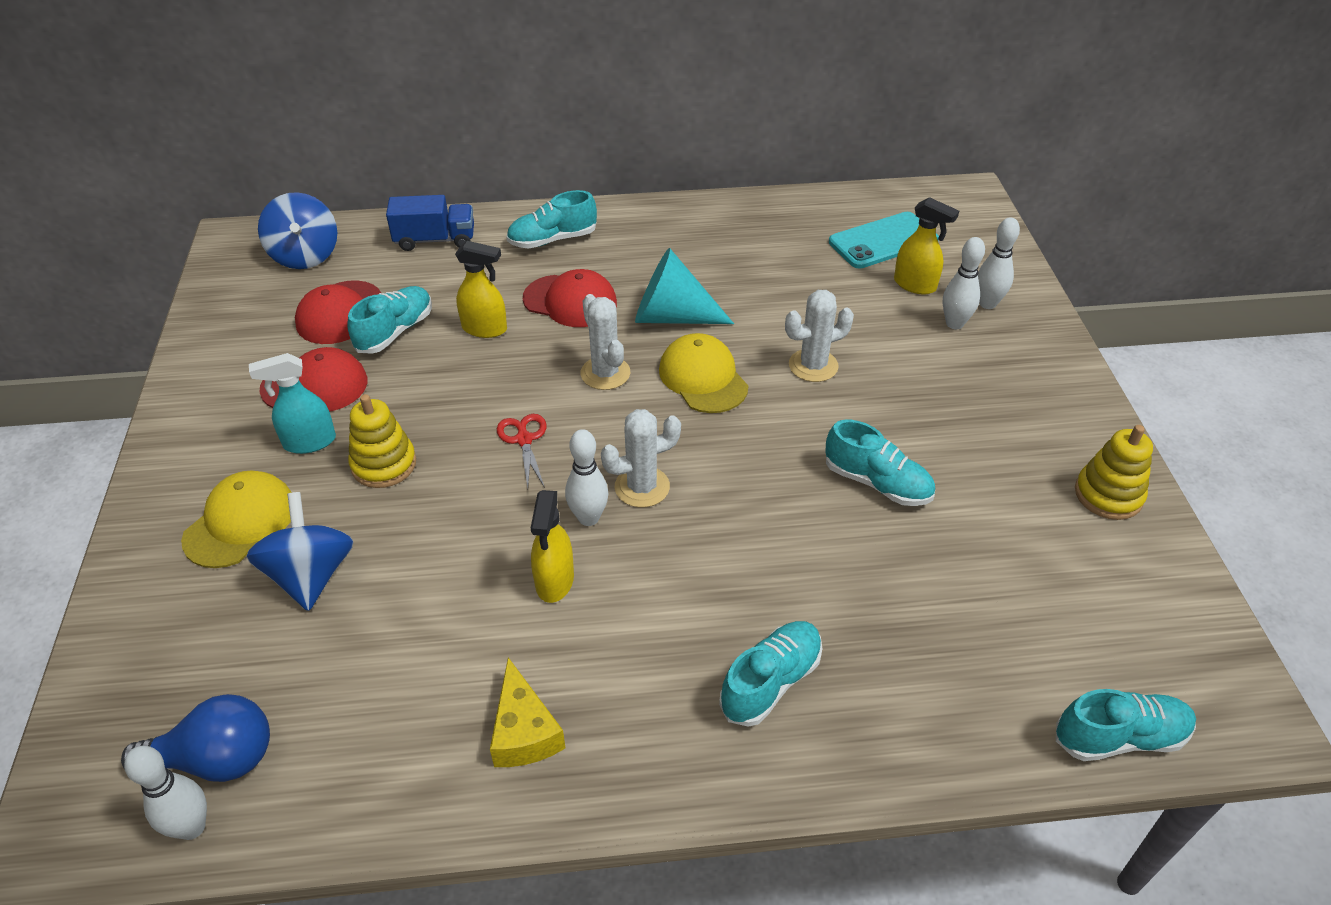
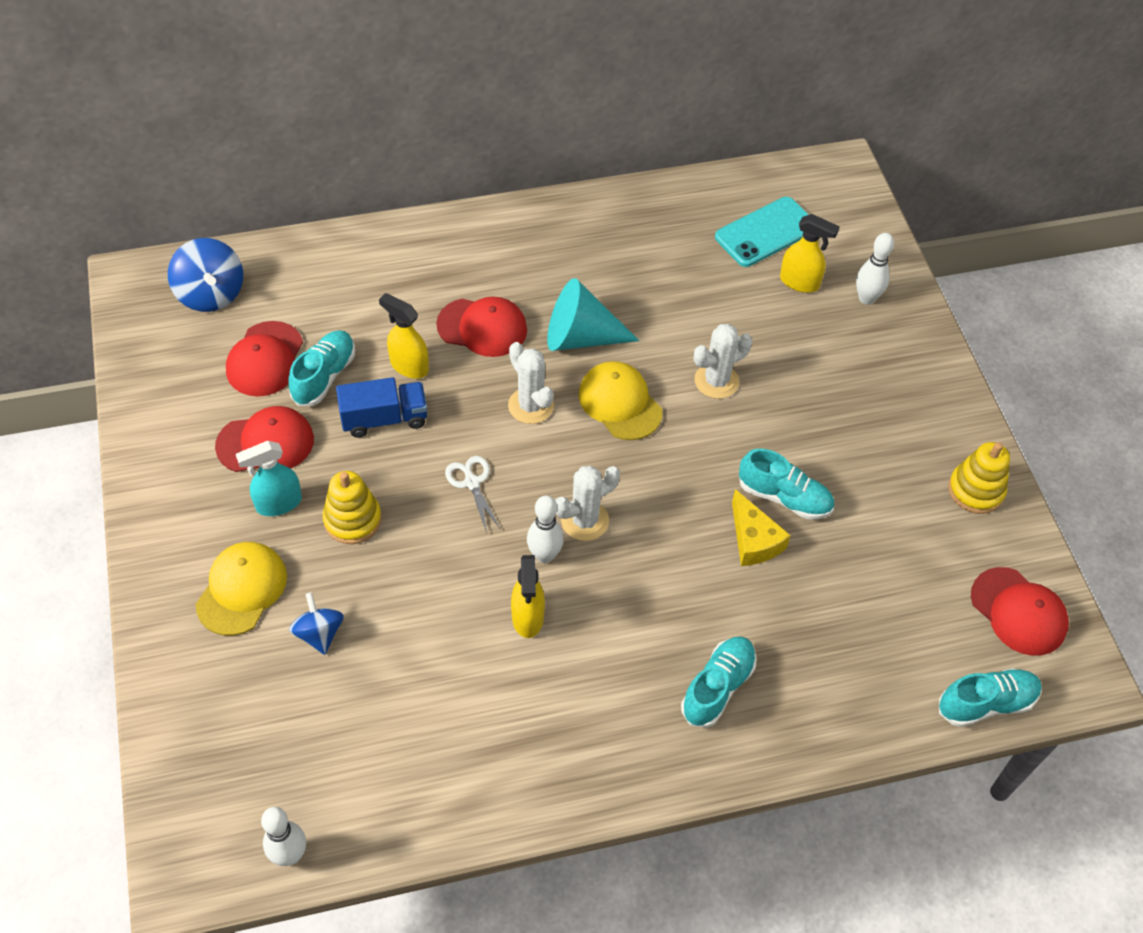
camera: 10 degrees left, 10 degrees up
blue light bulb [121,694,270,782] -> none
blue spinning top [246,492,354,611] -> blue spinning top [289,592,344,655], size x0.64
blue truck [386,195,474,251] -> blue truck moved to [336,377,427,437]
yellow spray bottle [455,241,507,338] -> yellow spray bottle turned 150 degrees counterclockwise [379,293,429,379]
yellow cheese [490,657,566,767] -> yellow cheese moved to [732,489,791,566]
red scissors [497,414,546,488] -> white scissors [445,456,501,533]
turquoise shoe [506,190,597,249] -> none
white bowling pin [943,237,985,329] -> none
none -> red cap [971,567,1069,656]

